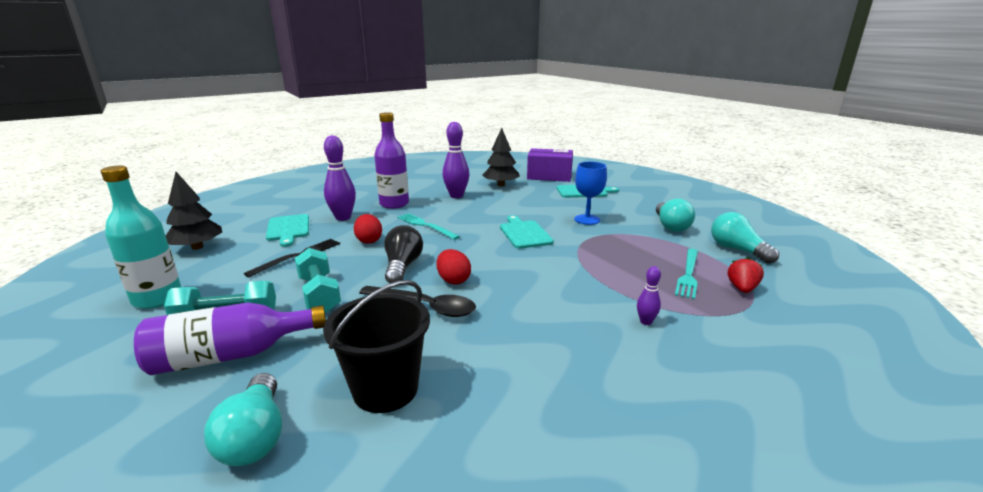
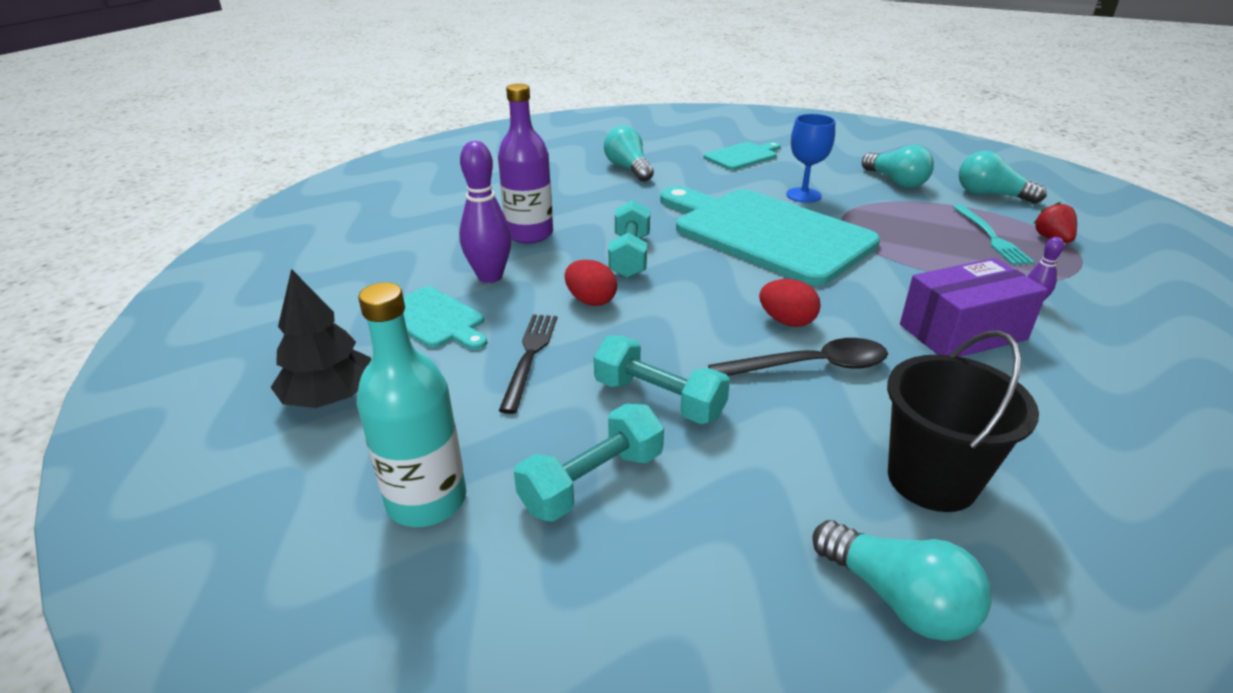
camera: 30 degrees left, 10 degrees up
purple bottle [134,302,326,375] -> none
black light bulb [384,225,423,283] -> none
turquoise fork [397,213,460,240] -> turquoise dumbbell [608,200,650,278]
purple bowling pin [443,122,469,198] -> none
black tree [482,128,520,186] -> turquoise light bulb [604,126,654,181]
turquoise cutting board [500,215,554,249] -> turquoise cutting board [660,186,880,286], size x2.17
purple box [527,148,573,182] -> purple box moved to [900,258,1048,357]

